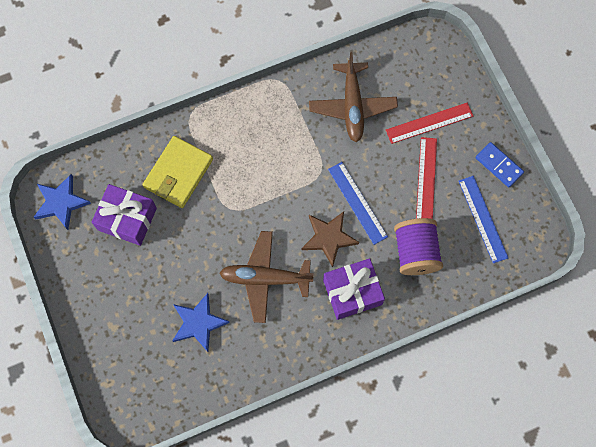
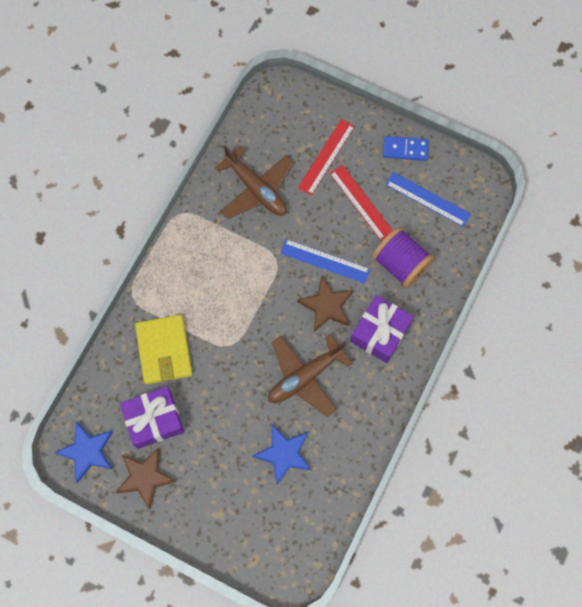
camera: 40 degrees left, 0 degrees up
none -> brown star [115,448,177,509]

